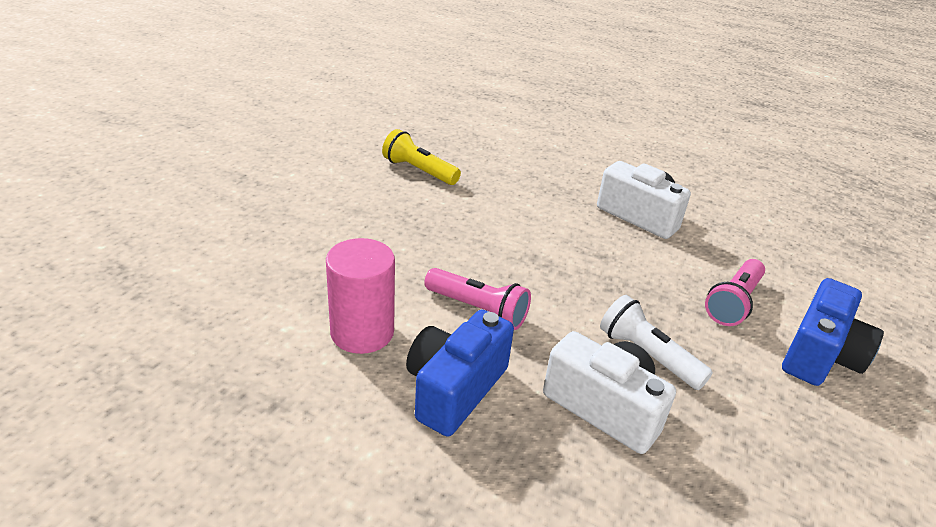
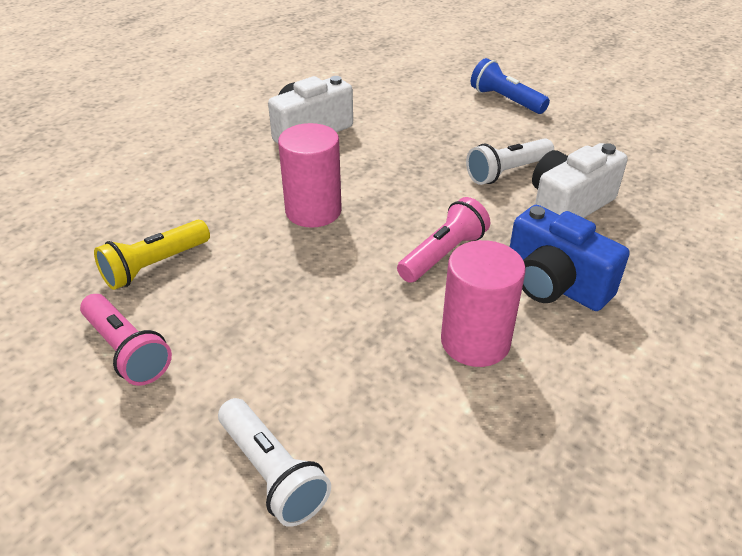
camera: 75 degrees left, 5 degrees up
pink flashlight [705,259,765,326] -> pink flashlight moved to [80,294,172,386]
blue camera [782,278,884,386] -> blue flashlight [471,58,550,114]
none -> white flashlight [218,398,331,527]
none -> pink cylinder [278,123,342,228]

